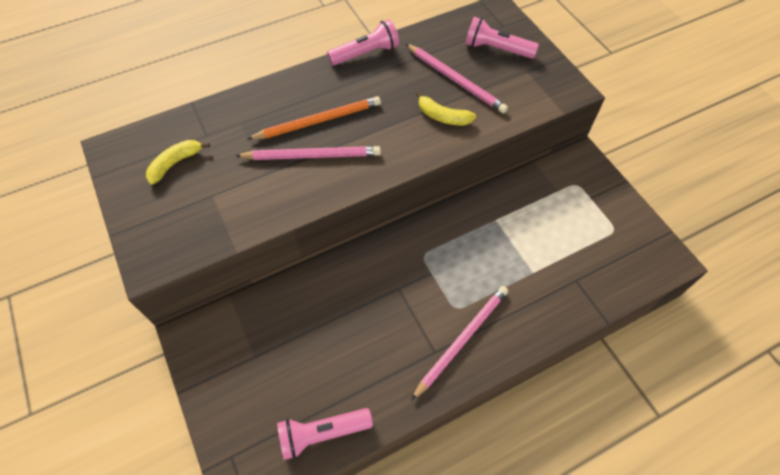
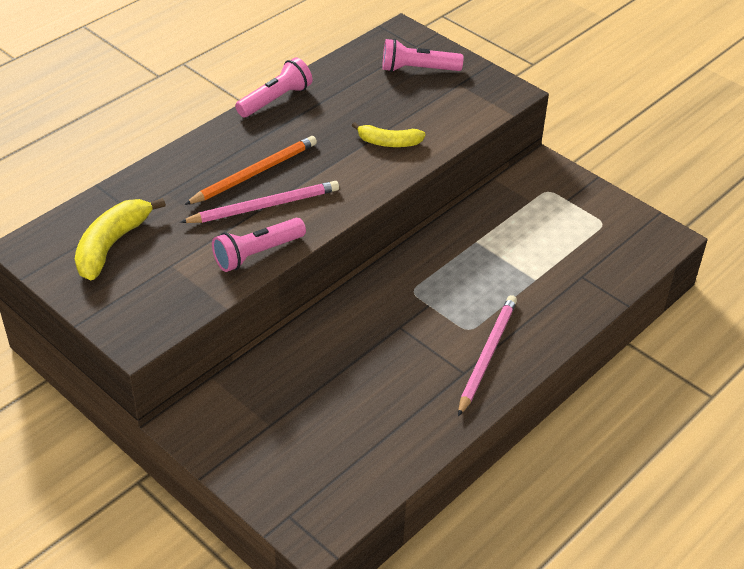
camera: 20 degrees left, 15 degrees down
yellow banana [146,140,210,185] -> yellow banana [75,198,166,280], size x1.56
pink flashlight [277,408,373,460] -> pink flashlight moved to [212,218,306,272]
pink pencil [406,44,508,113] -> none

